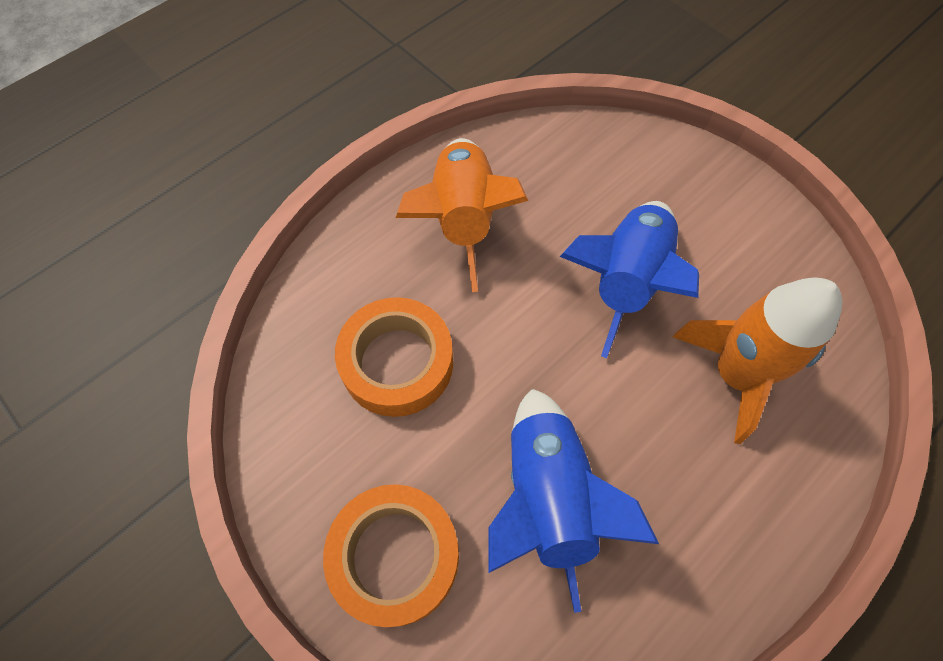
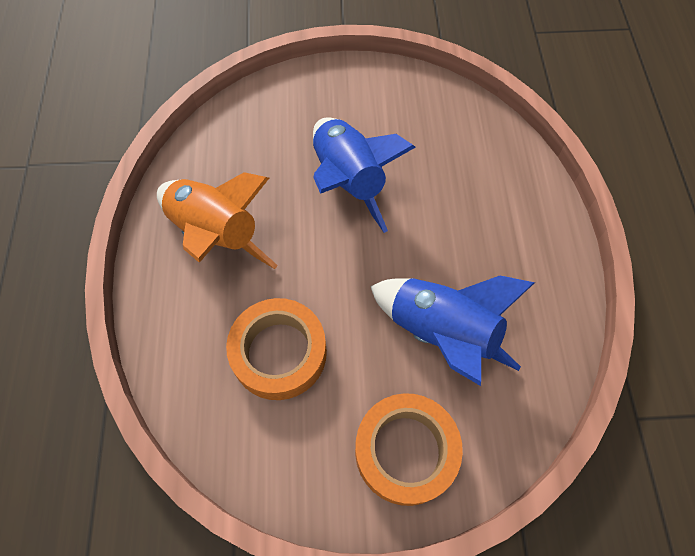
camera: 50 degrees left, 0 degrees up
orange rocket [673,277,842,444] -> none

